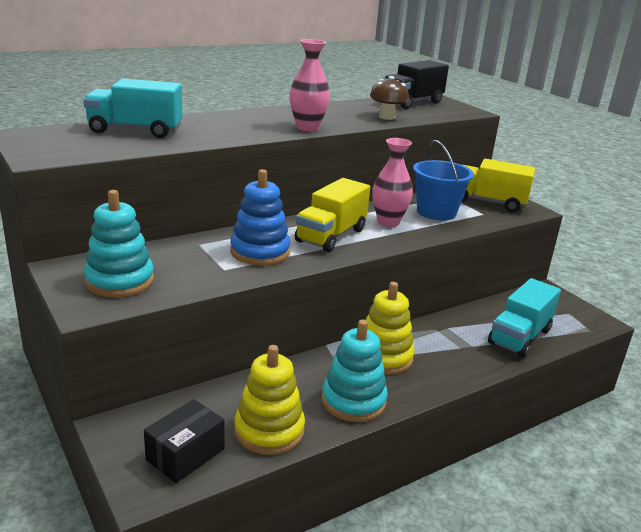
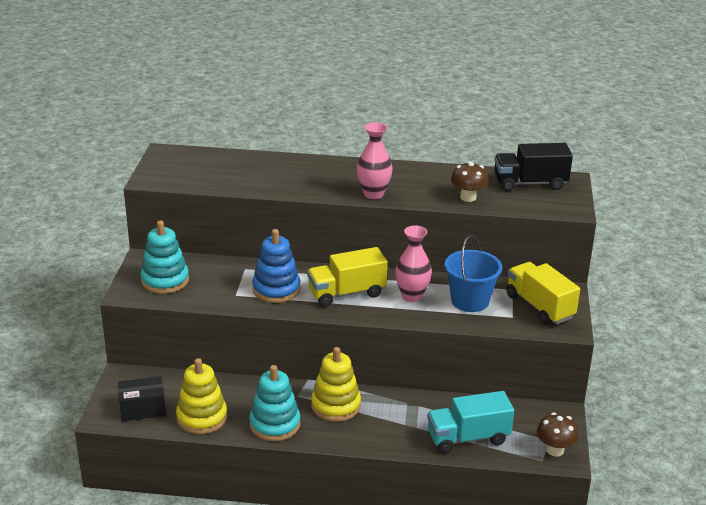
camera: 40 degrees right, 5 degrees up
turquoise truck [83,78,183,138] -> none
none -> brown mushroom [536,412,579,457]

